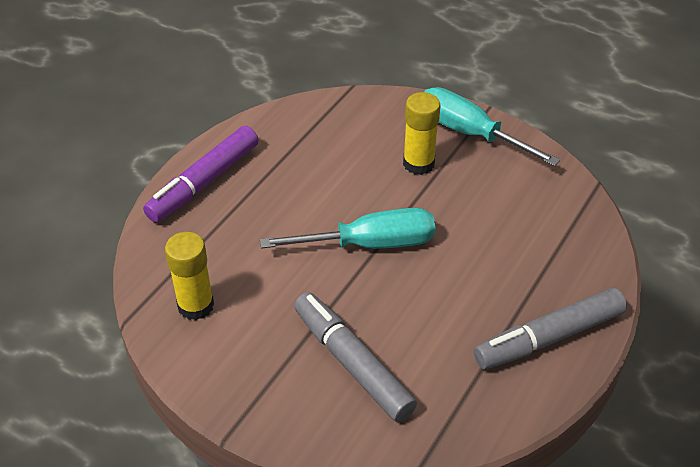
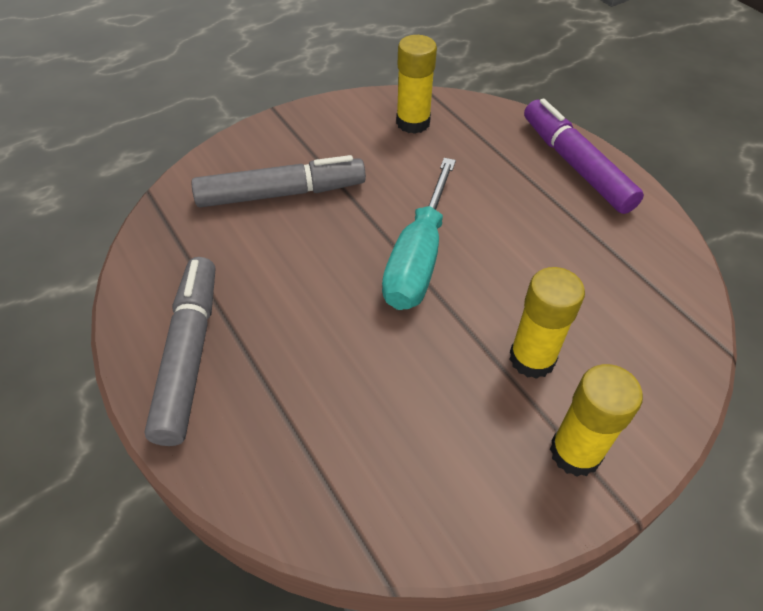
camera: 115 degrees right, 5 degrees up
turquoise screwdriver [424,87,560,166] -> yellow glue stick [550,364,643,477]

